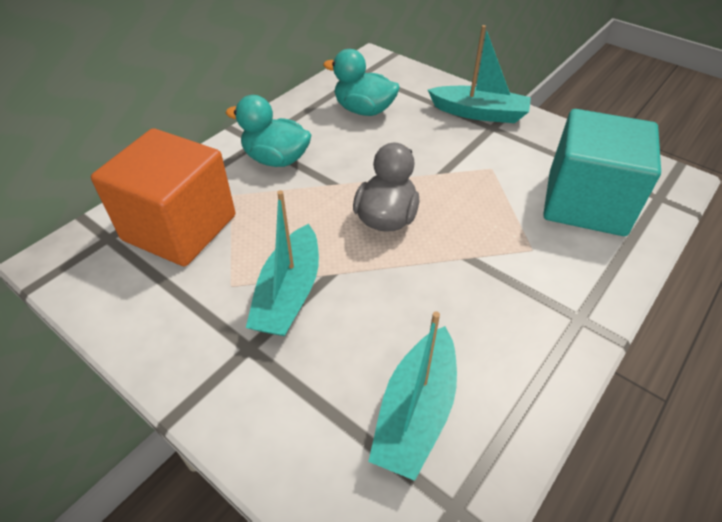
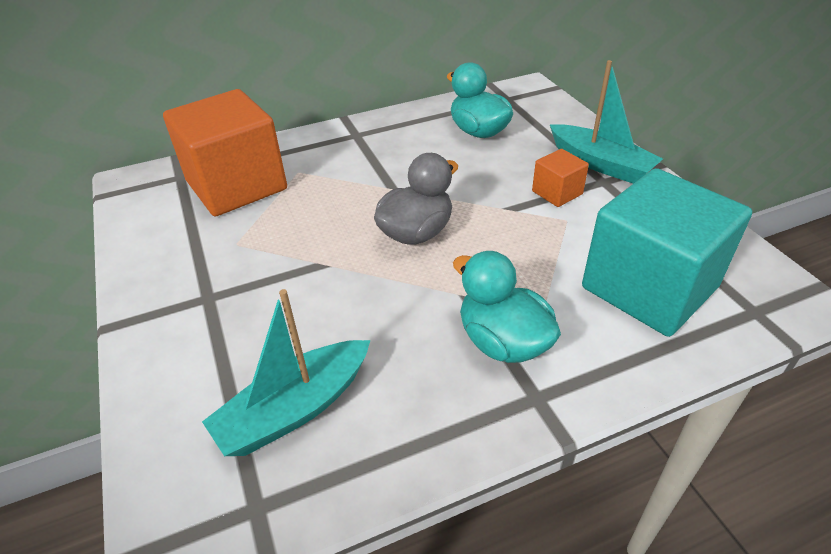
camera: 30 degrees right, 5 degrees down
turquoise duck [226,95,311,167] -> turquoise duck moved to [453,251,561,363]
turquoise boat [246,190,319,336] -> none
none -> orange cube [532,149,589,207]

